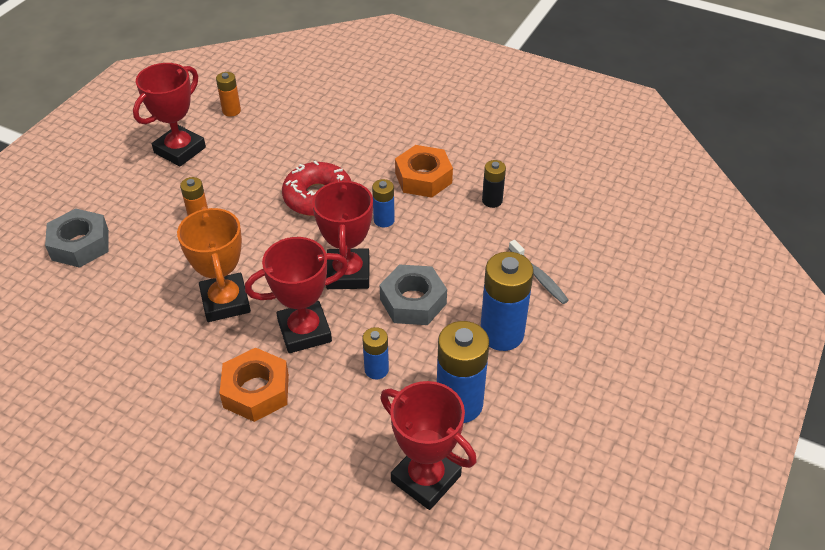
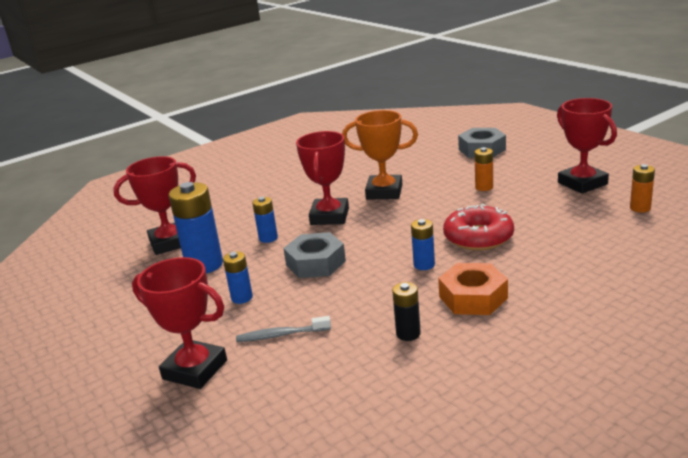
camera: 120 degrees right, 20 degrees down
orange nut [219,347,289,422] -> none
red trophy [312,179,373,289] -> red trophy moved to [132,257,227,389]
blue battery [480,252,534,351] -> blue battery [223,251,253,304], size x0.53

